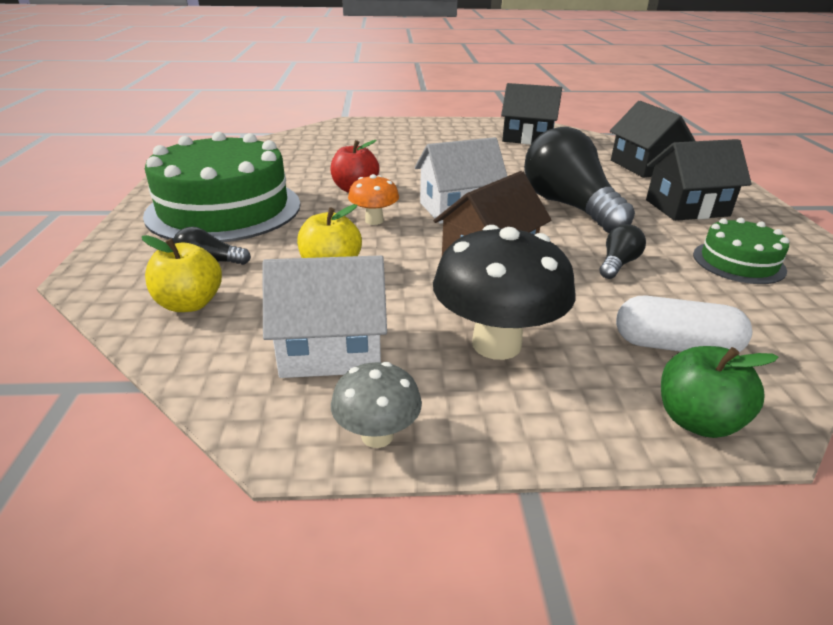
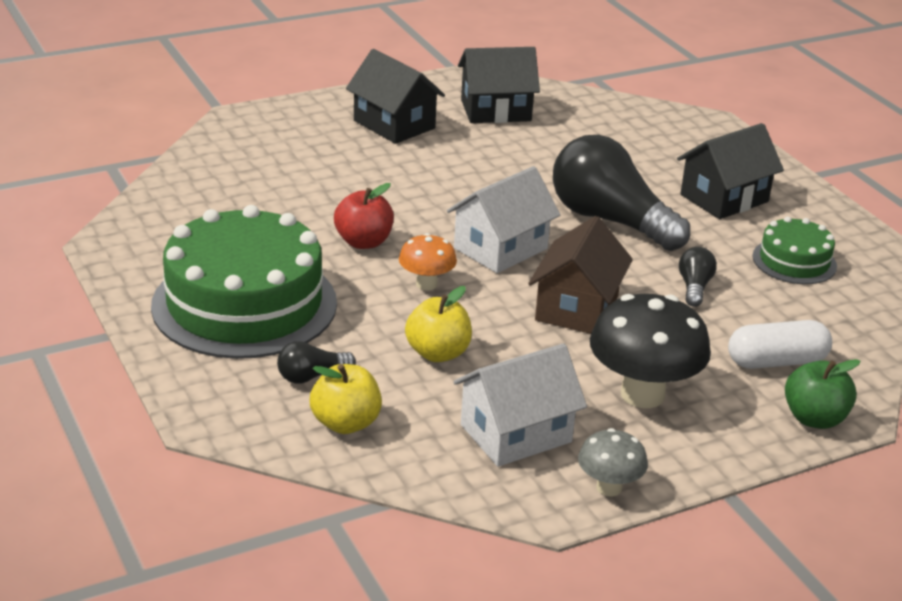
camera: 25 degrees left, 0 degrees up
black house [610,101,695,178] -> black house moved to [346,49,445,144]

